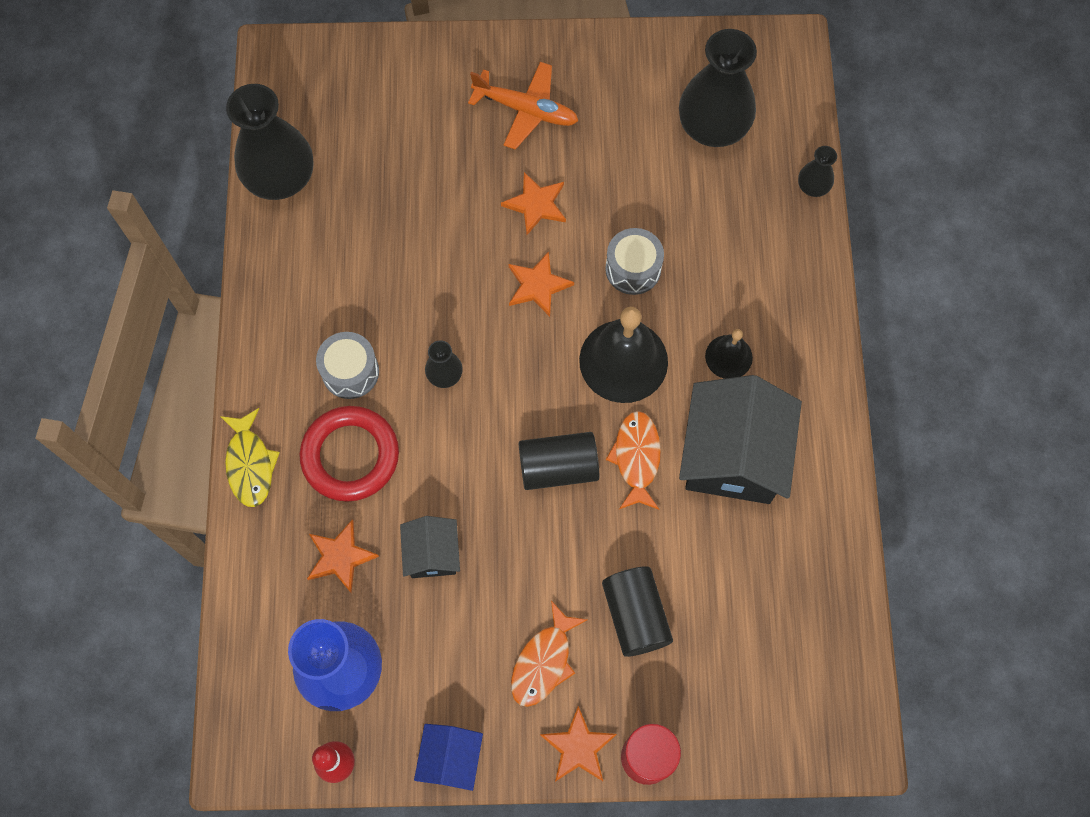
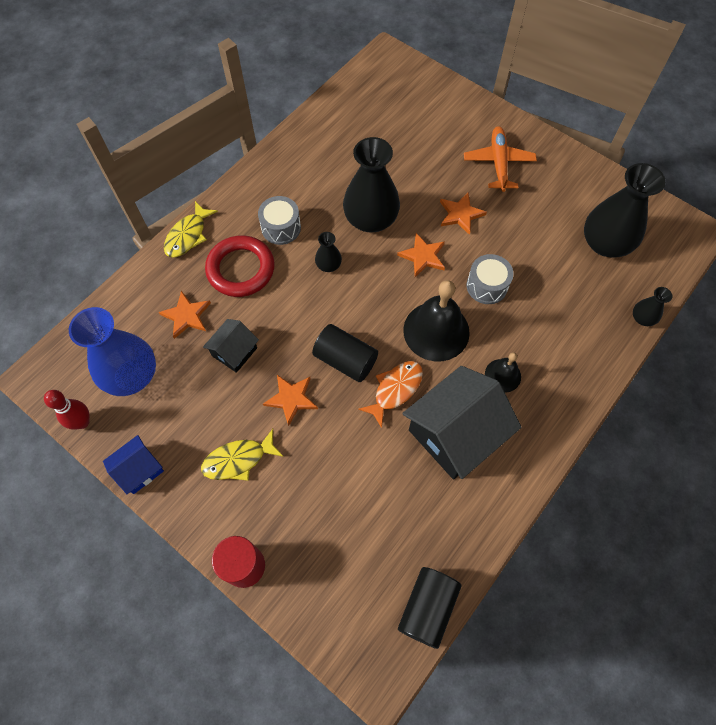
camera: 40 degrees right, 5 degrees down
black vase [226,84,313,200] -> black vase moved to [343,137,400,233]
orange plane [468,62,578,150] -> orange plane turned 150 degrees counterclockwise [464,126,537,192]
orange fish [511,600,588,707] -> yellow fish [201,429,284,481]
orange star [540,706,617,782] -> orange star moved to [263,375,318,426]
black cylinder [602,566,673,657] -> black cylinder moved to [398,567,461,649]

